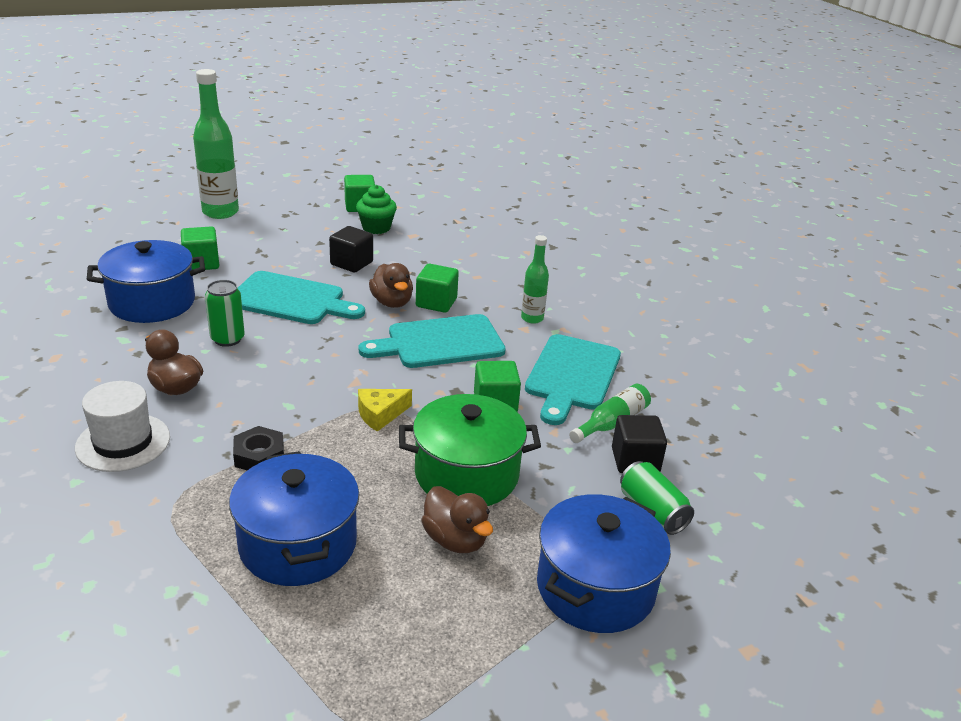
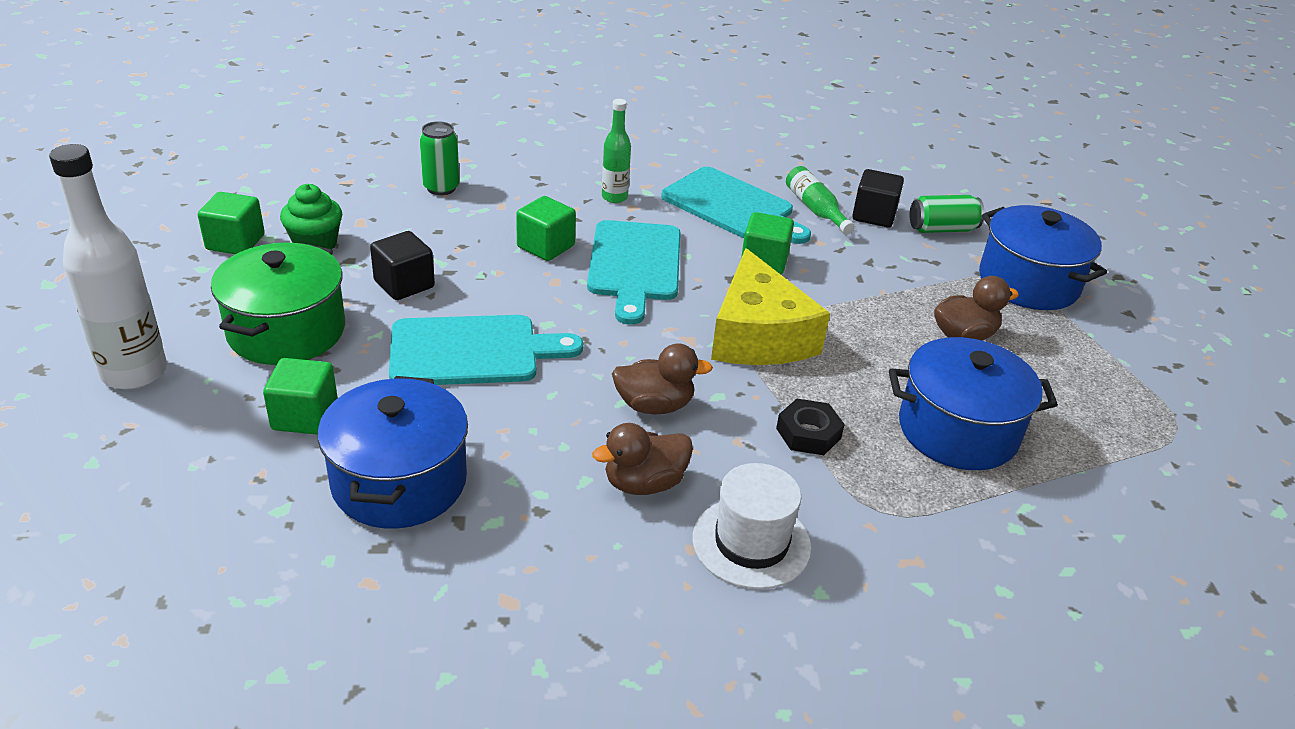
camera: 70 degrees left, 5 degrees up
green bottle [193,69,239,219] -> white bottle [49,144,167,390]
green can [205,280,245,347] -> green can moved to [419,121,460,195]
turquoise cutting board [238,271,365,324] -> turquoise cutting board turned 45 degrees clockwise [389,315,583,385]
yellow cheese [358,389,412,432] -> yellow cheese [711,248,830,365], size x2.10
brown duck [369,263,413,308] -> brown duck moved to [612,343,713,414]
green pot [399,394,541,506] -> green pot moved to [211,243,345,365]

